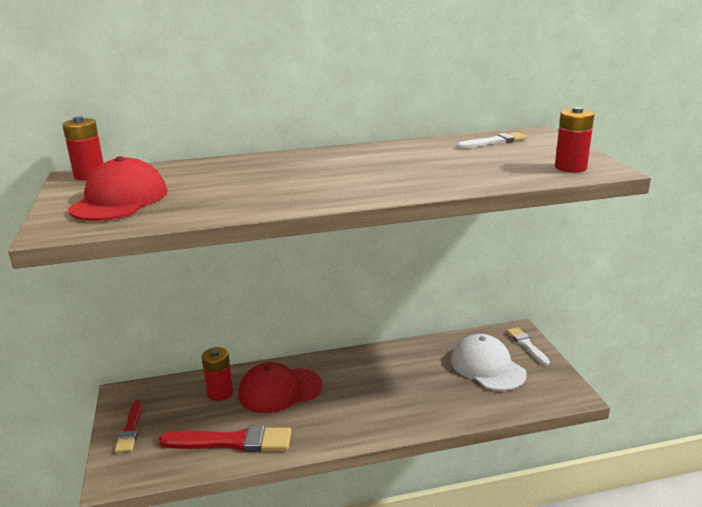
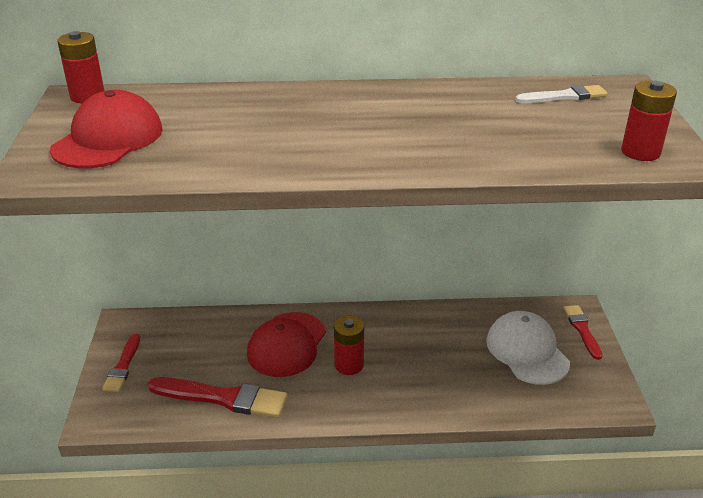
camera: 10 degrees right, 10 degrees up
red battery [202,347,233,401] -> red battery moved to [334,316,364,375]
red cap [238,362,322,413] -> red cap turned 60 degrees counterclockwise [247,312,326,377]
white brush [507,327,550,365] -> red brush [564,305,603,360]

